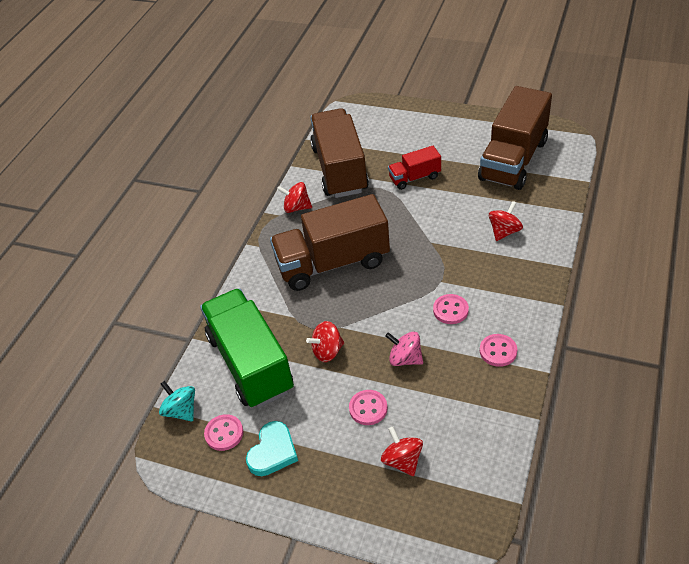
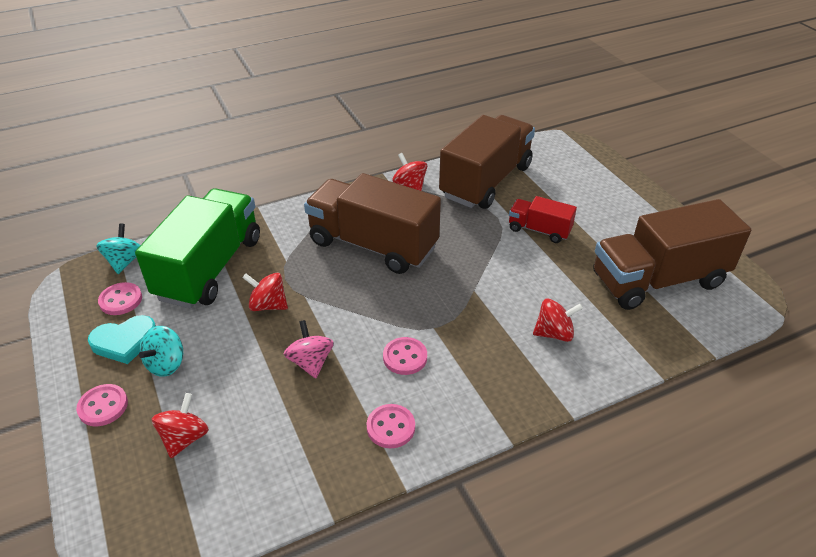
camera: 40 degrees right, 5 degrees down
pink button [349,390,388,425] -> pink button moved to [76,384,128,426]
none -> turquoise spinning top [139,326,183,377]

